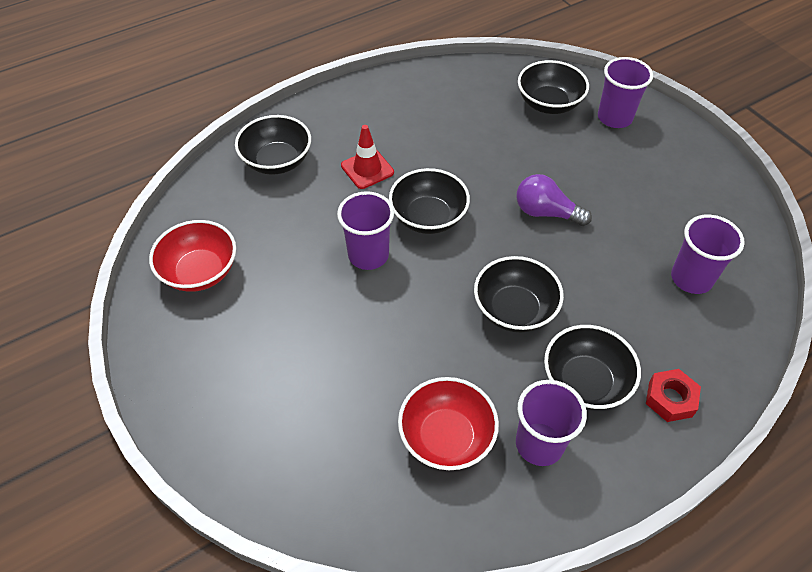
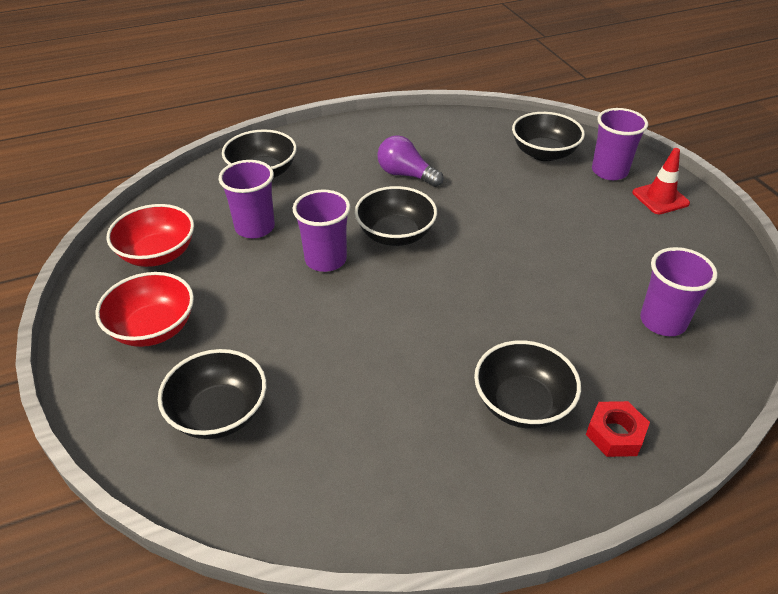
camera: 10 degrees right, 10 degrees down
red traffic cone [341,125,394,189] -> red traffic cone moved to [632,148,690,214]
red bowl [398,377,499,470] -> red bowl moved to [96,272,194,347]
black bowl [474,256,564,332] -> black bowl moved to [158,349,266,439]
purple light bulb [516,174,592,226] -> purple light bulb moved to [377,135,444,187]
purple cup [516,380,587,466] -> purple cup moved to [219,160,275,238]

